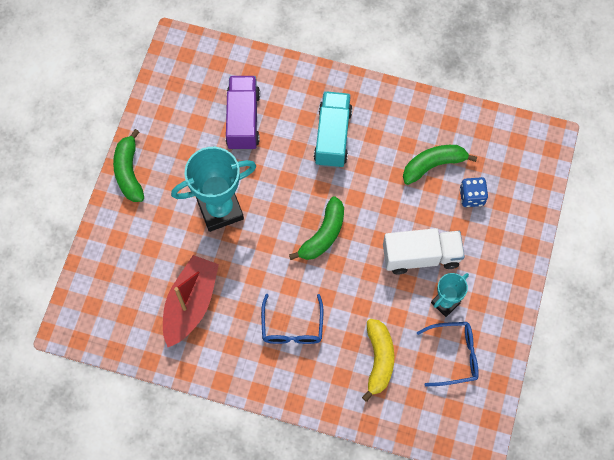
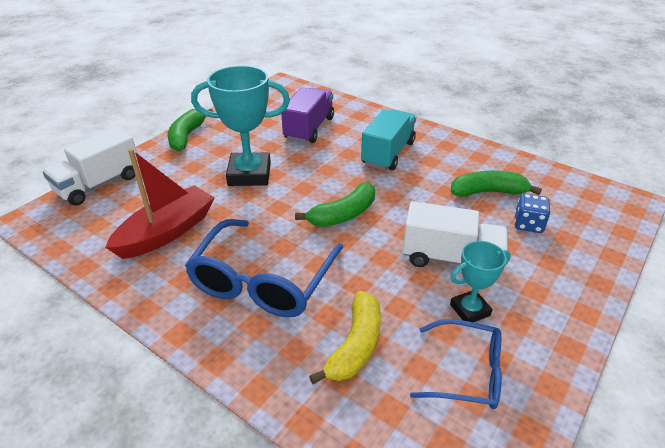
camera: 20 degrees right, 30 degrees down
blue glasses [261,294,323,344] -> blue glasses [185,219,343,317], size x1.66
none -> white truck [43,127,139,205]

